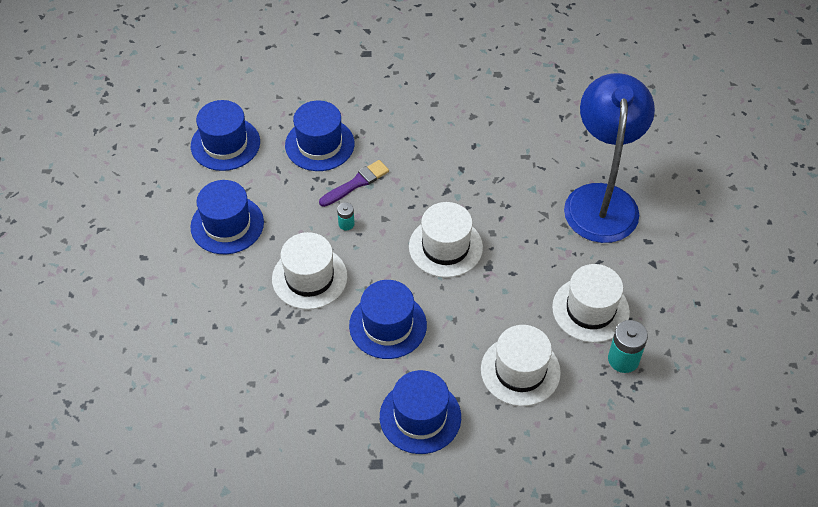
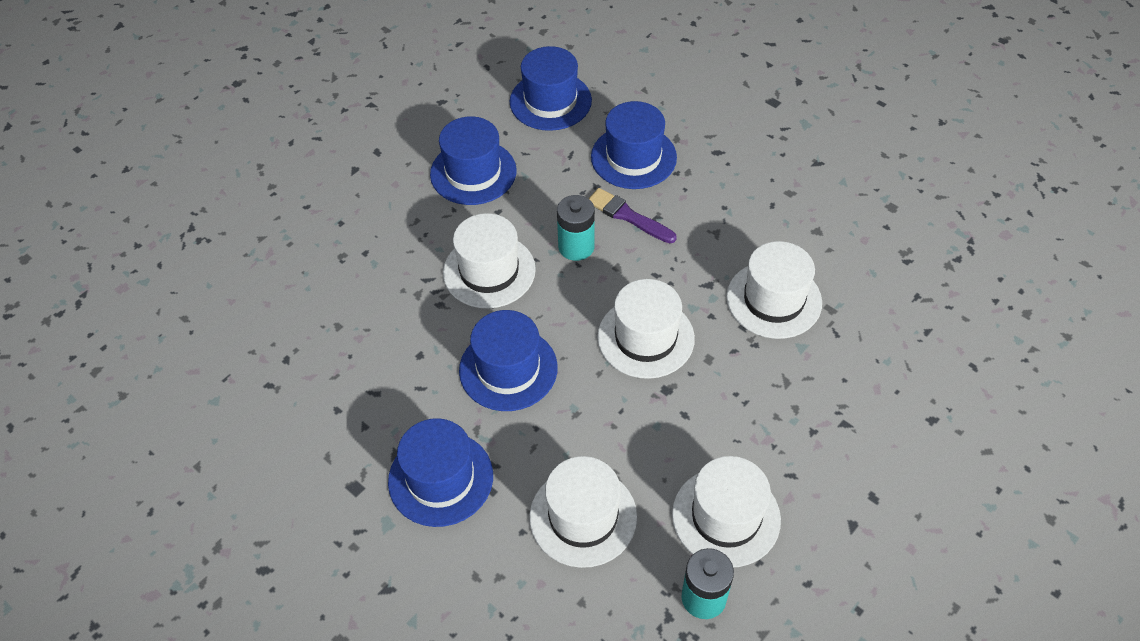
camera: 45 degrees right, 0 degrees up
purple brush [319,160,389,207] -> purple brush turned 150 degrees counterclockwise [588,188,677,243]
turquoise battery [337,202,355,230] -> turquoise battery [557,195,595,261], size x1.82
blue lamp [564,73,655,243] -> none
none -> white hat [727,241,822,339]

